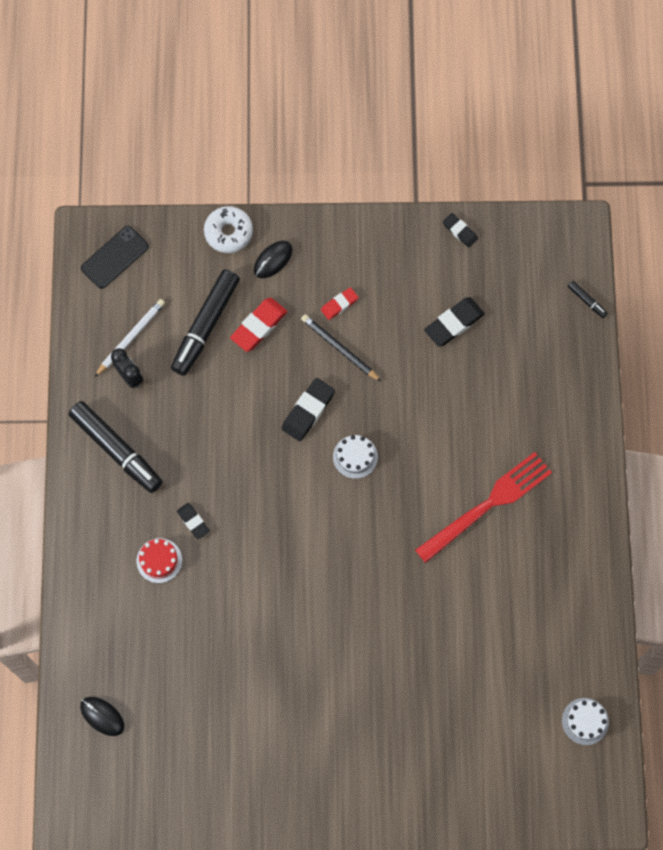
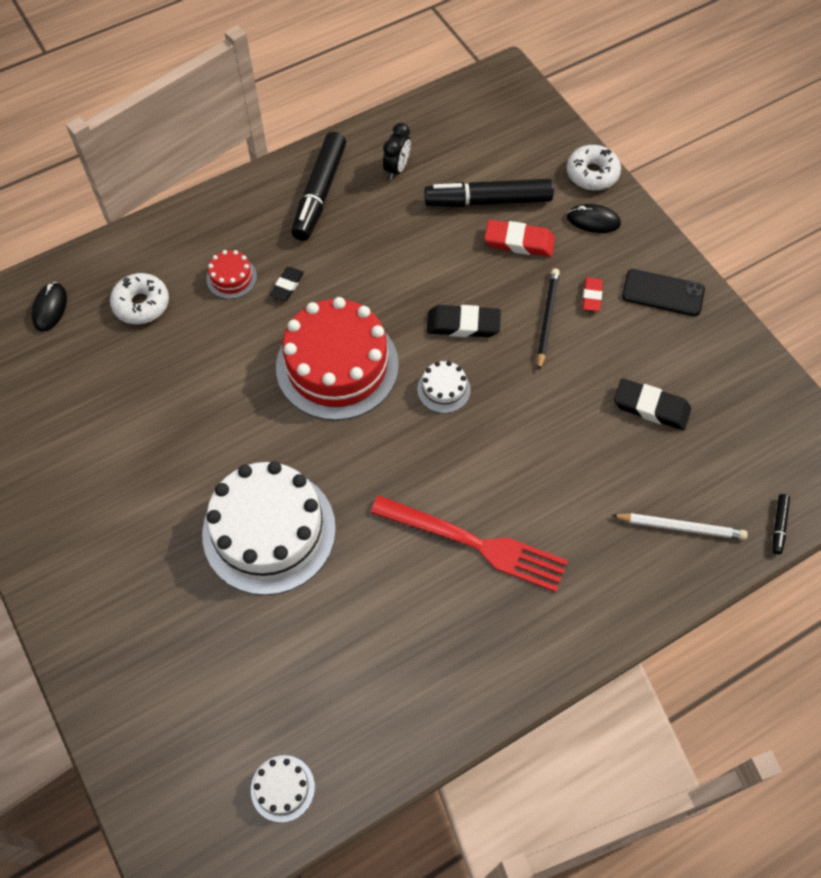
camera: 60 degrees right, 10 degrees down
black phone [81,226,149,289] -> black phone moved to [622,269,705,316]
white pencil [95,299,165,377] -> white pencil moved to [611,513,748,540]
red eraser [321,287,359,320] -> red eraser turned 75 degrees clockwise [582,277,603,311]
black eraser [443,213,478,248] -> none
none -> white donut [110,273,169,324]
none -> white cake [202,461,336,595]
none -> red cake [276,297,399,420]

